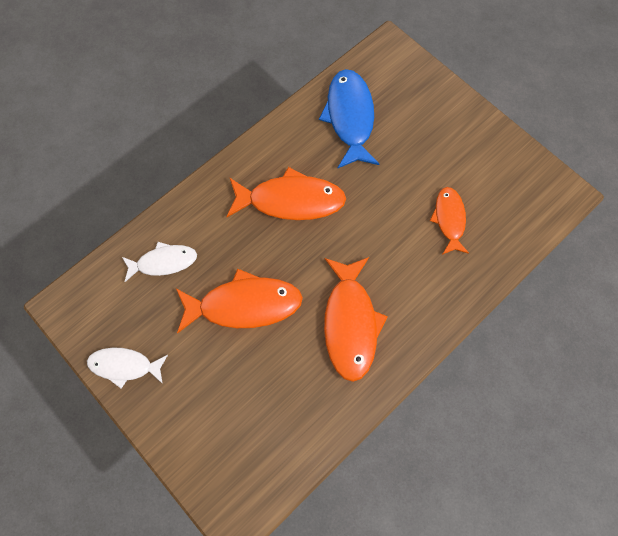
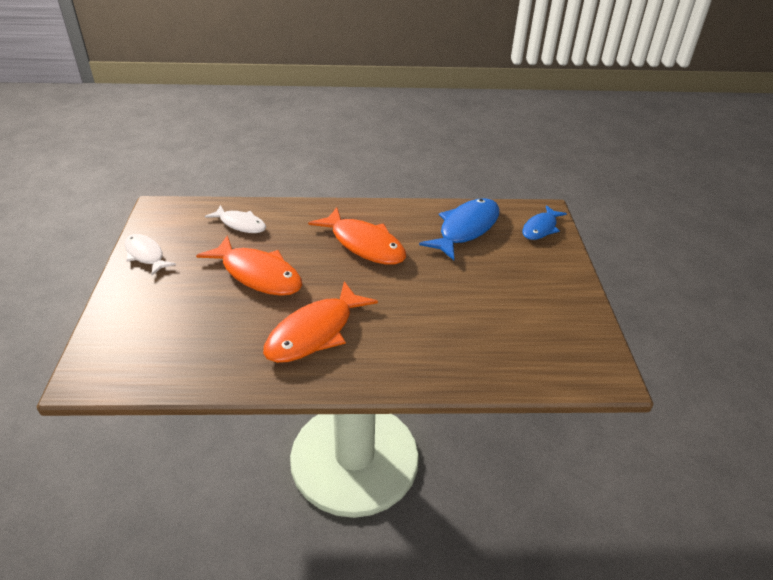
camera: 40 degrees right, 30 degrees down
orange fish [430,187,469,255] -> none
none -> blue fish [523,205,567,240]

